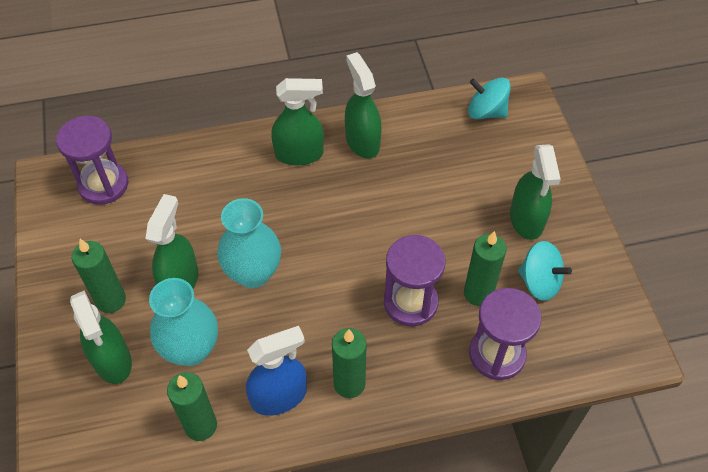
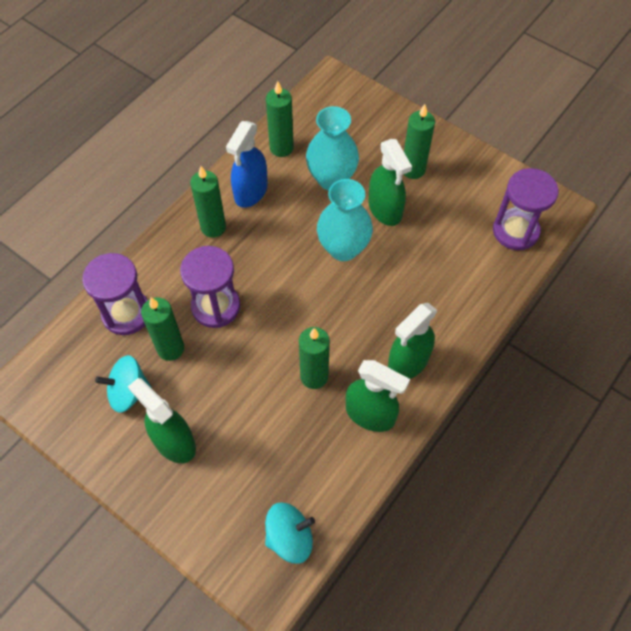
camera: 140 degrees right, 5 degrees up
green spray bottle [70,290,132,384] -> none
none -> green candle [299,327,330,389]

